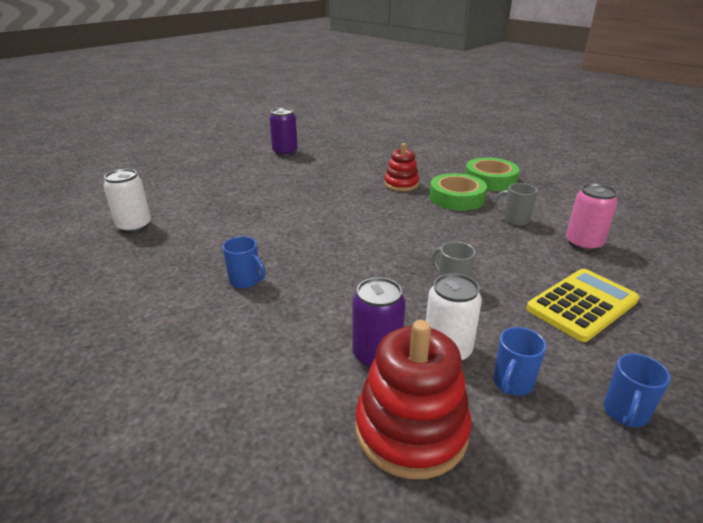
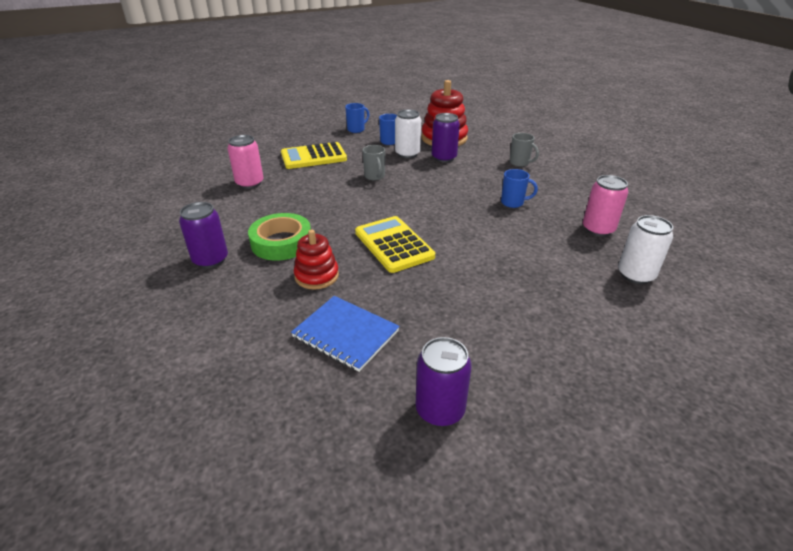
camera: 160 degrees left, 5 degrees up
blue mug [222,236,266,288] -> blue mug turned 135 degrees clockwise [501,169,538,208]
green tape [465,157,519,191] -> purple can [179,202,228,268]
grey mug [494,183,538,226] -> grey mug moved to [510,133,539,167]
none -> blue notebook [291,296,400,372]
none -> yellow calculator [355,216,435,273]
none -> pink can [583,175,628,237]

